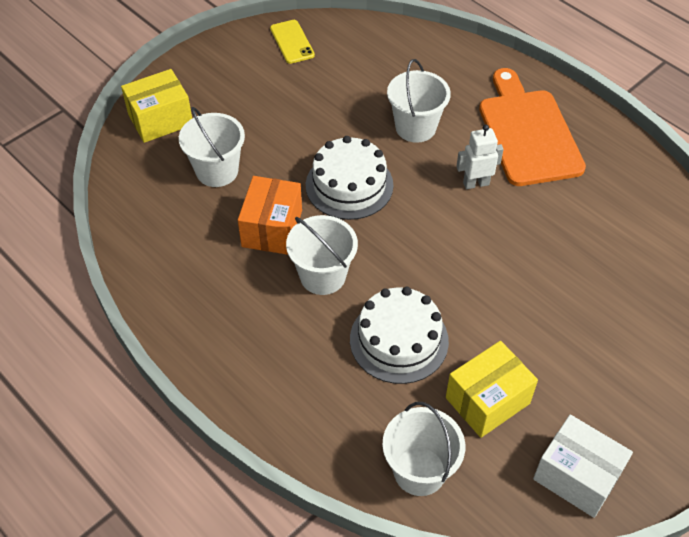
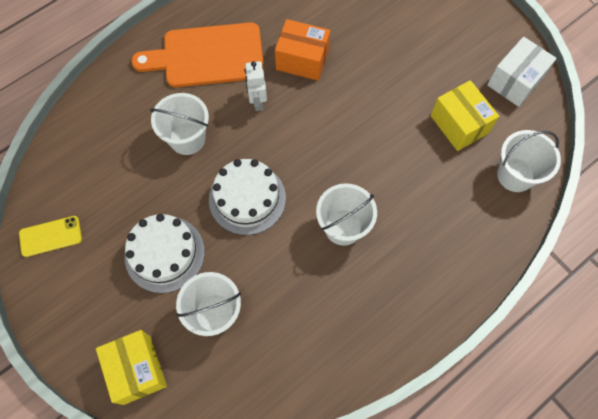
camera: 85 degrees left, 15 degrees up
orange box [238,176,302,255] -> orange box moved to [275,19,330,81]
white cake [350,286,449,384] -> white cake moved to [125,214,205,293]

